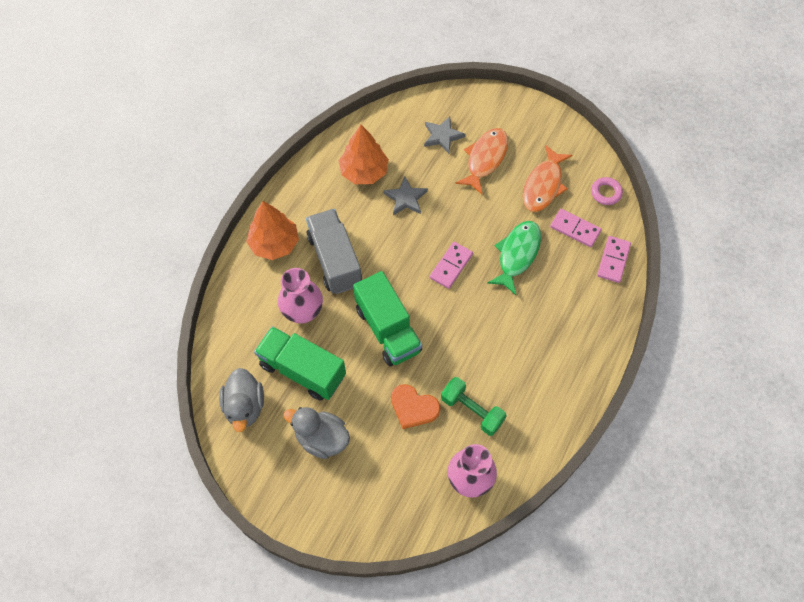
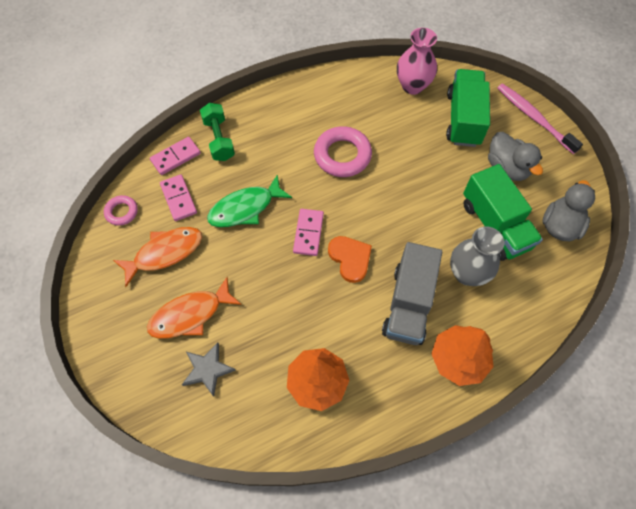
camera: 145 degrees left, 0 degrees up
pink vase [278,268,323,323] -> grey vase [450,226,505,286]
green truck [353,271,422,366] -> green truck moved to [446,69,490,147]
grey star [383,176,428,215] -> none
orange heart [391,384,441,429] -> orange heart moved to [328,236,372,283]
pink domino [430,242,473,289] -> pink domino turned 60 degrees counterclockwise [293,209,324,256]
green dumbbell [441,377,507,436] -> green dumbbell moved to [200,103,235,161]
none -> pink ring [314,126,372,177]
none -> pink toothbrush [497,83,583,154]

